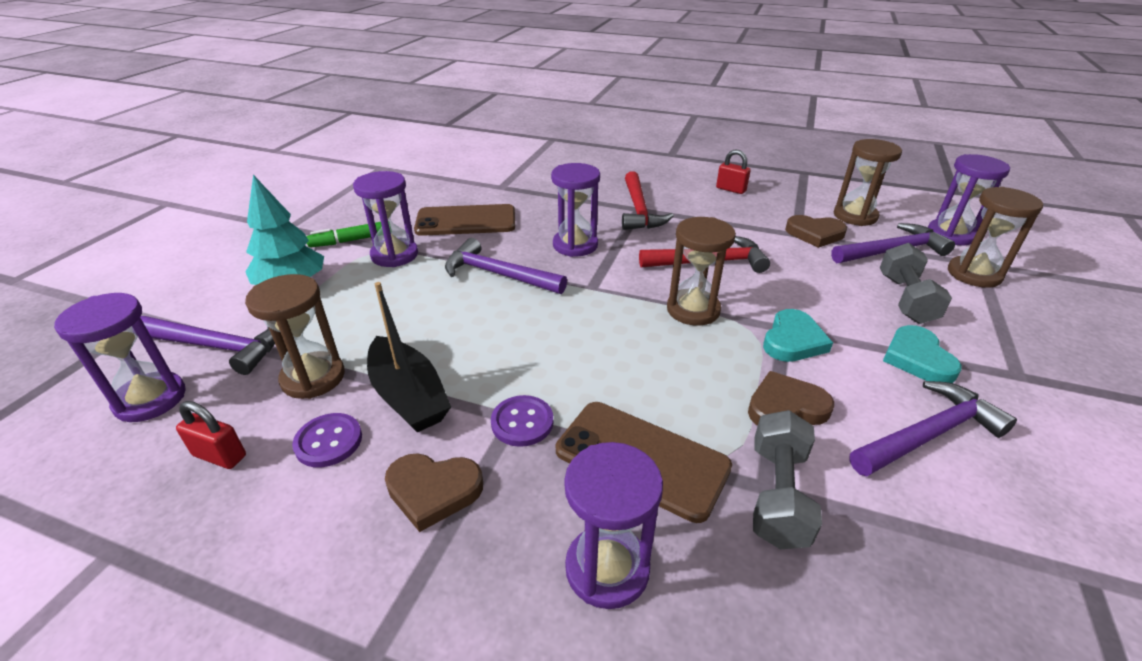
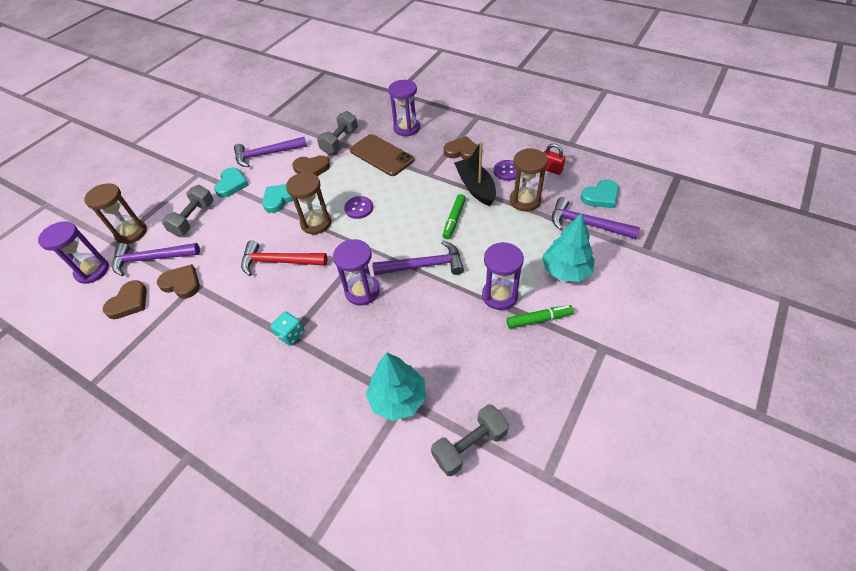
camera: 165 degrees left, 15 degrees up
purple hourglass [54,293,186,422] -> turquoise heart [580,179,619,208]
brown phone [414,204,515,236] -> none
purple hammer [445,238,567,294] -> purple hammer turned 45 degrees counterclockwise [373,241,464,275]
purple button [491,395,553,447] -> purple button moved to [344,196,373,219]
red hammer [622,171,674,230] -> turquoise dice [270,311,305,346]
red padlock [716,150,751,194] -> none
brown hourglass [834,139,902,226] -> brown heart [103,280,147,319]
none -> turquoise tree [366,353,426,421]
none -> grey dumbbell [431,404,509,476]
none -> green marker [442,194,466,239]

